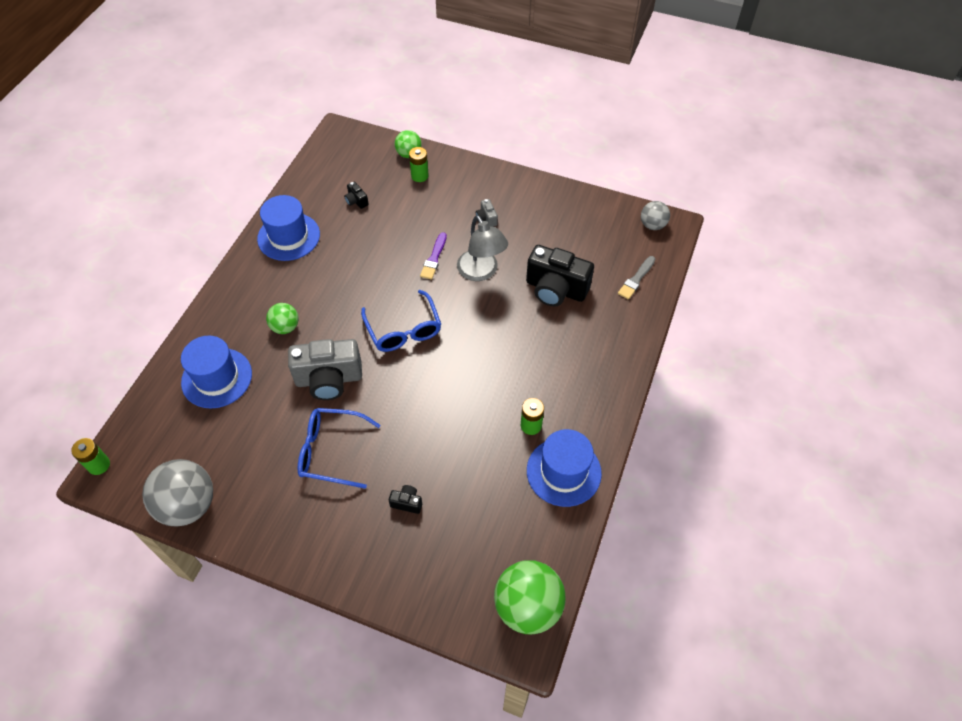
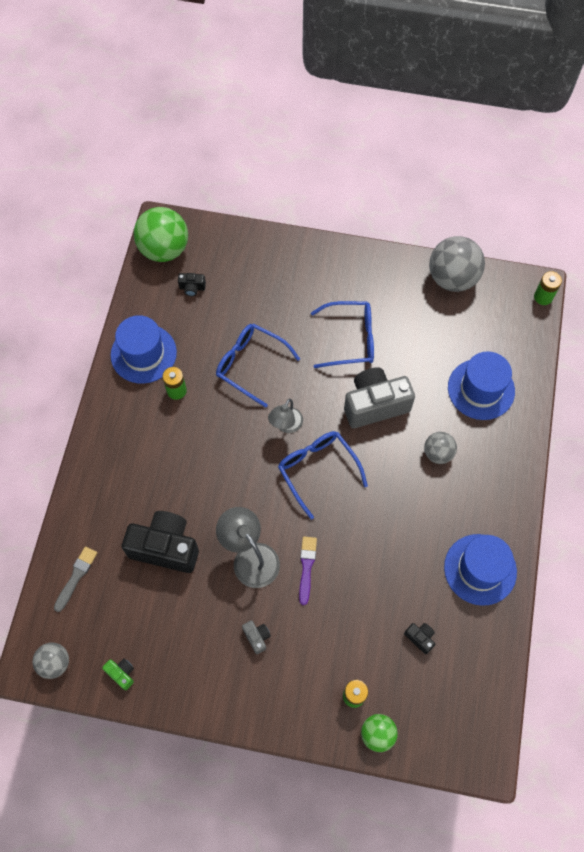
camera: 170 degrees right, 10 degrees up
green ball [266,303,299,334] -> grey ball [424,432,457,464]
black camera [389,485,422,514] -> black camera moved to [178,273,206,296]
none -> green camera [102,658,134,690]
none -> blue glasses [216,324,300,408]
none -> grey lamp [268,399,303,433]

